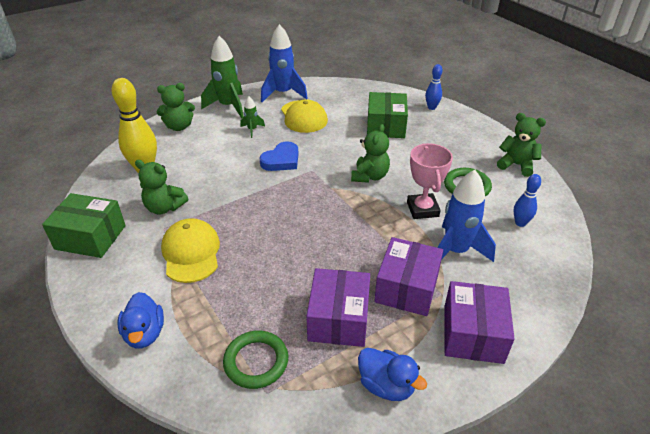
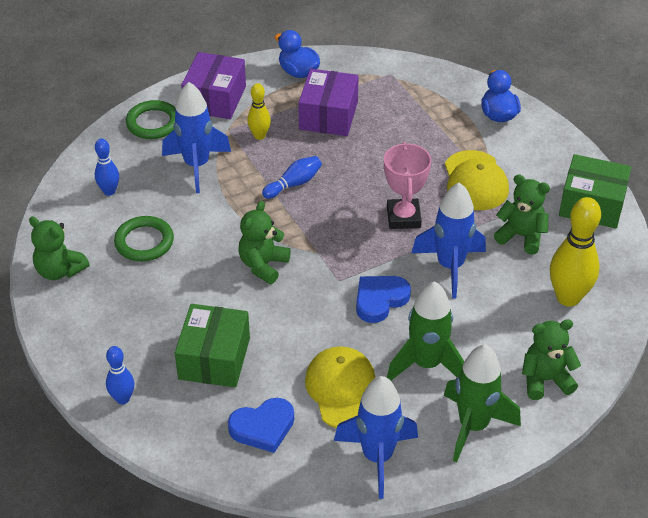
camera: 175 degrees left, 5 degrees up
green ring [223,331,288,389] -> green ring moved to [126,100,175,139]
green rocket [240,96,265,138] -> green rocket [387,281,464,381], size x2.04
purple box [374,237,443,316] -> yellow bowling pin [247,83,271,140]
pink trophy [407,144,453,219] -> pink trophy moved to [384,142,431,229]
none -> blue heart [228,398,294,453]
none -> blue bowling pin [262,156,322,199]
none -> blue rocket [412,183,486,299]

